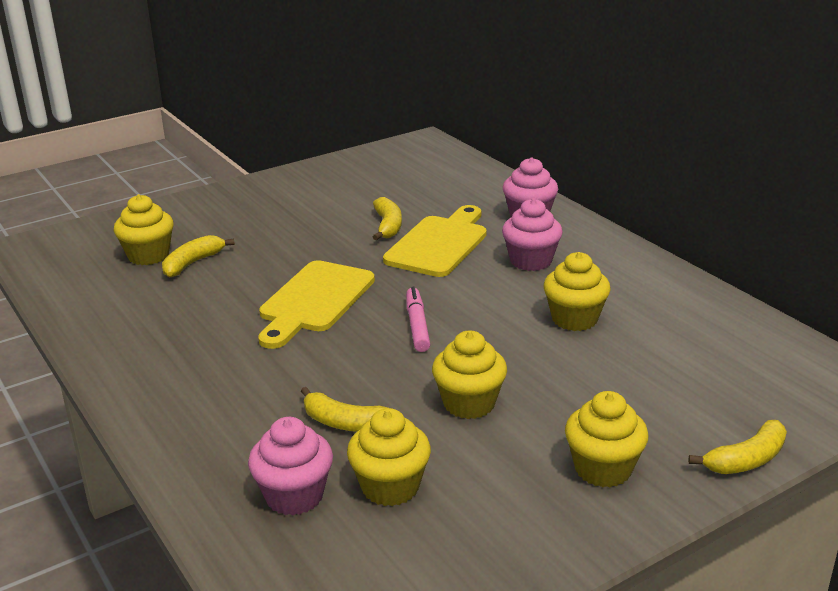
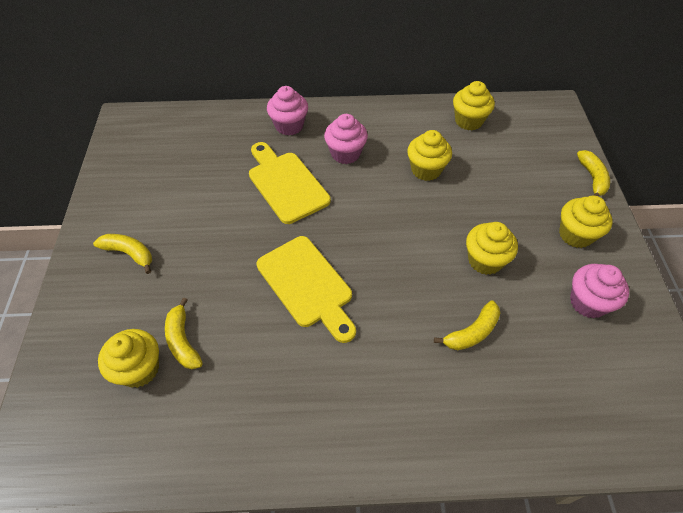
camera: 60 degrees left, 25 degrees up
pink cupcake [248,417,333,516] -> pink cupcake moved to [570,264,629,318]
yellow cupcake [347,408,431,506] -> yellow cupcake moved to [453,81,495,130]
yellow banana [373,197,402,240] -> yellow banana moved to [93,234,152,274]
pink marker [406,287,430,352] -> none

